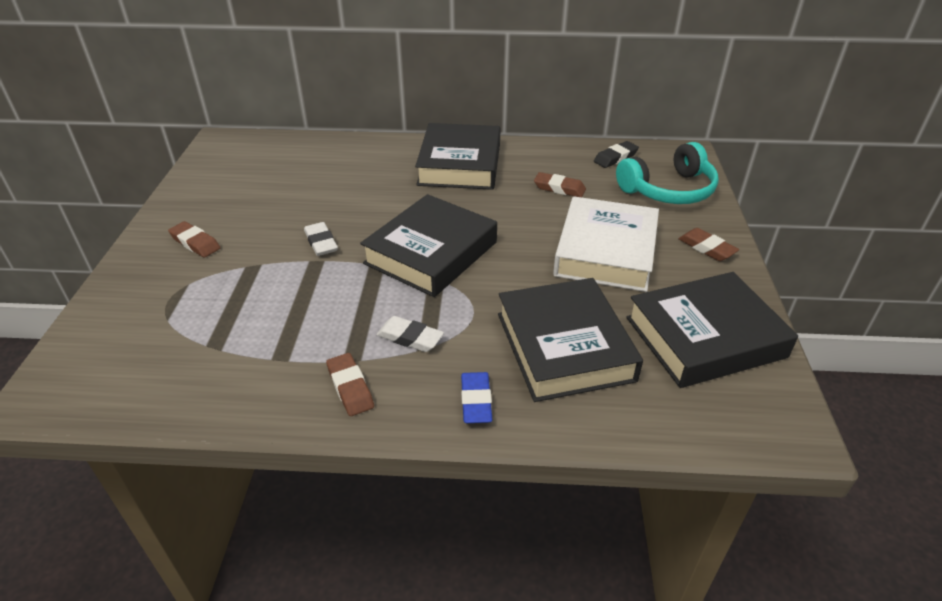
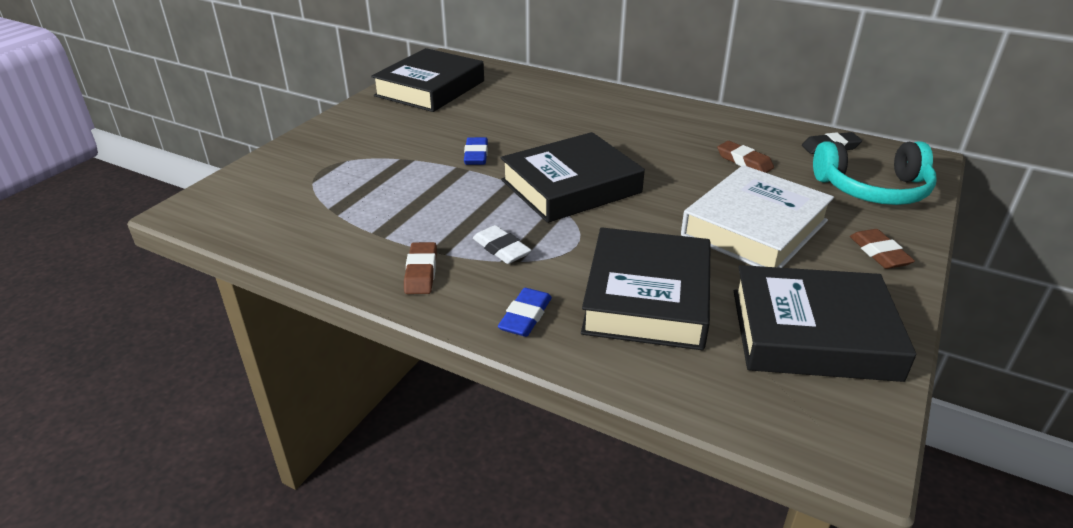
camera: 25 degrees right, 5 degrees down
brown eraser [168,221,220,258] -> none
white eraser [304,222,338,256] -> blue eraser [464,137,488,165]
black book [415,123,501,190] -> black book moved to [371,48,484,112]

